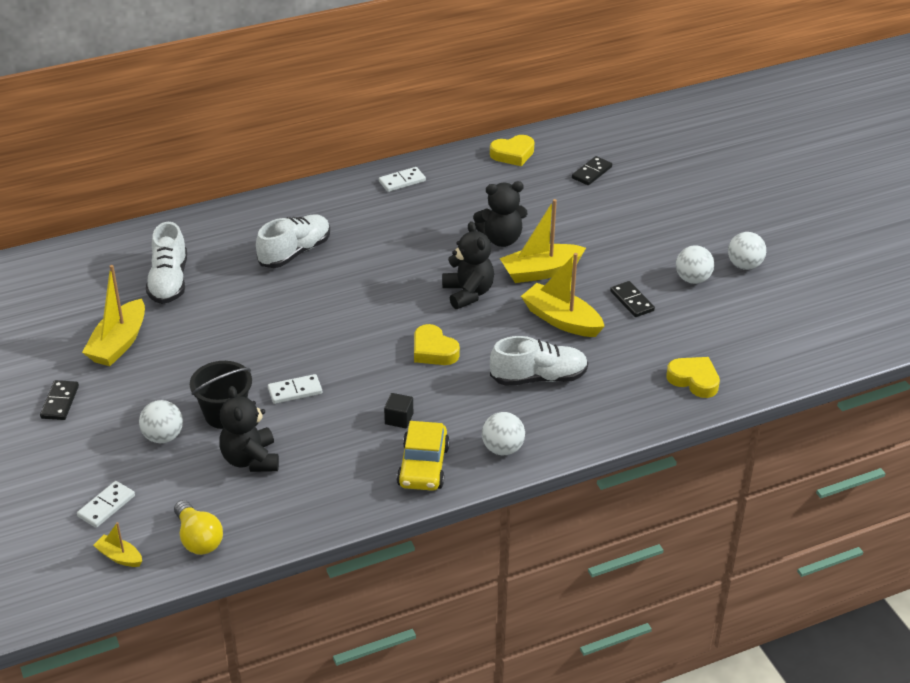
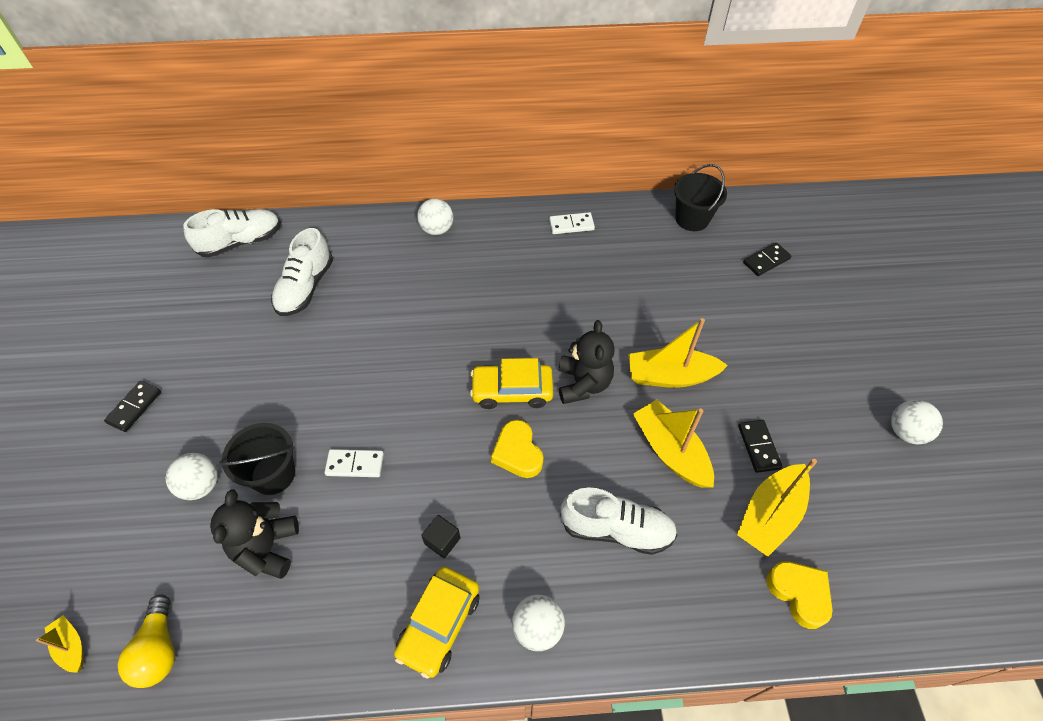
camera: 20 degrees right, 15 degrees up
white domino [77,481,135,528] -> none
yellow boat [82,265,145,366] -> yellow boat moved to [737,459,817,557]
white shoe [256,215,330,268] -> white shoe moved to [183,209,281,258]
black teddy bear [473,181,528,247] -> none
yellow heart [490,135,534,166] -> black bucket [674,164,727,231]
white ball [676,245,714,284] -> white ball moved to [417,198,453,235]
none -> yellow car [470,358,553,409]

